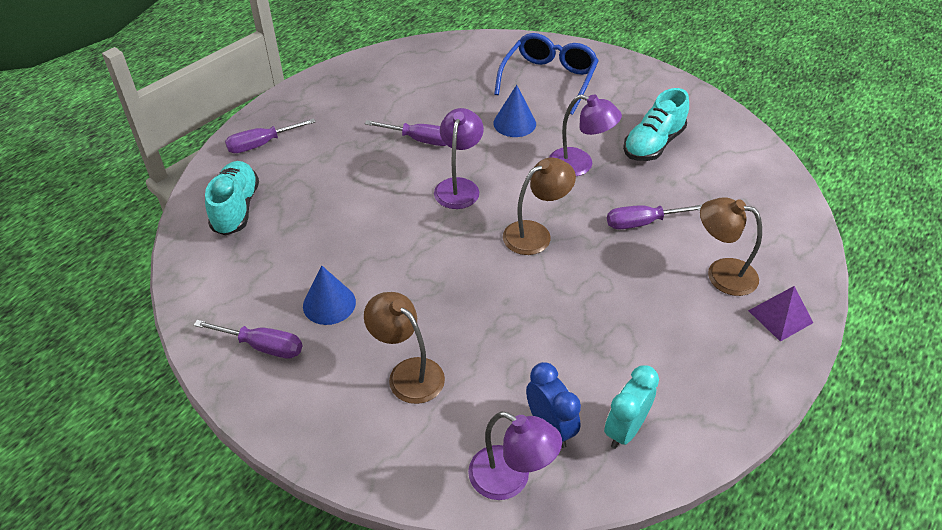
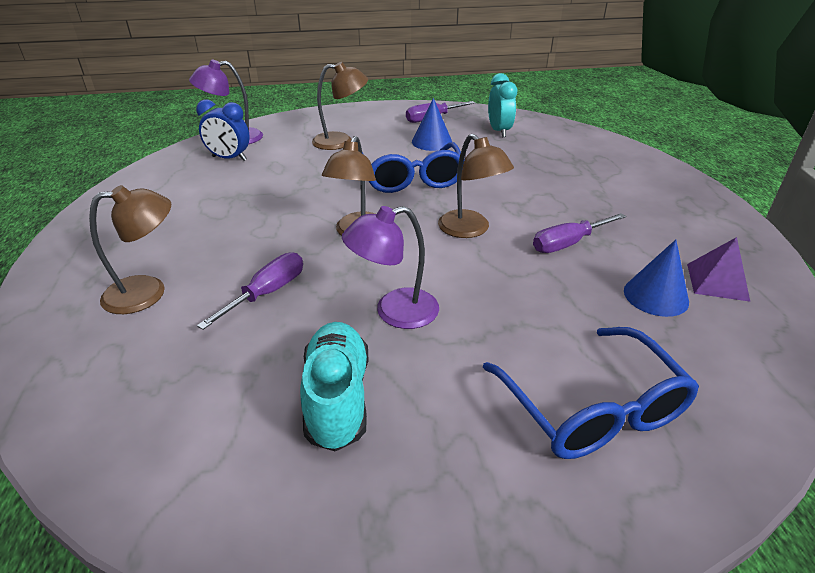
camera: 135 degrees right, 10 degrees down
turquoise shoe [205,161,259,235] -> none
purple screwdriver [225,118,316,153] -> none
purple lamp [434,108,484,209] -> brown lamp [438,134,514,238]
blue cone [493,85,536,137] -> blue cone moved to [624,240,689,317]
turquoise clock [604,365,659,449] -> turquoise clock moved to [488,73,517,137]
purple pyramid [748,286,813,342] -> purple pyramid moved to [687,237,750,302]
none -> blue glasses [362,142,465,193]

